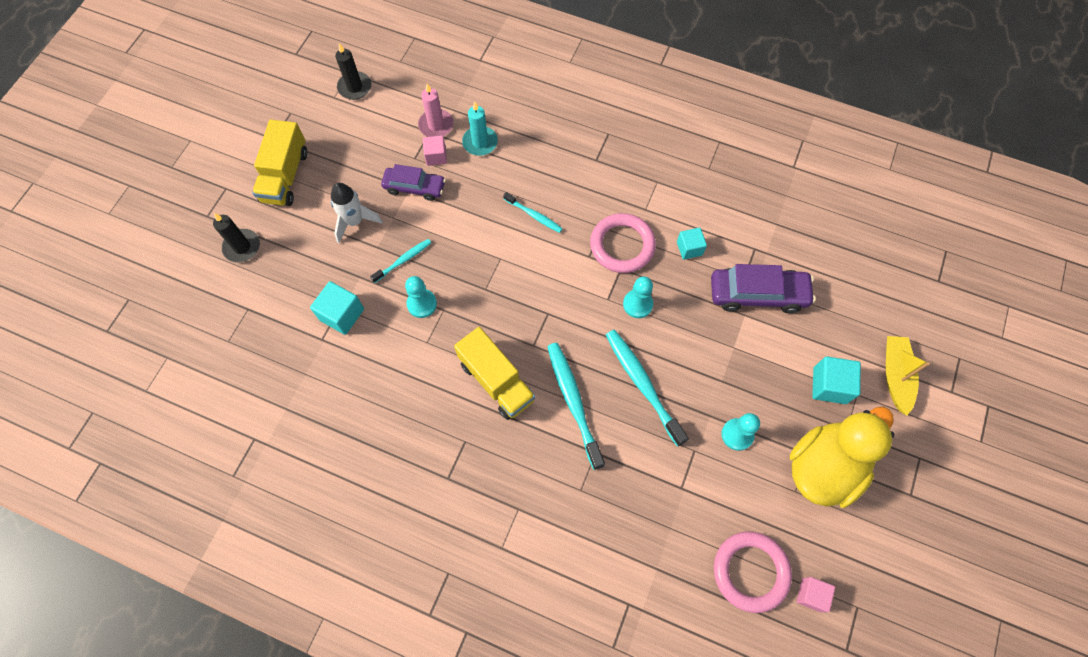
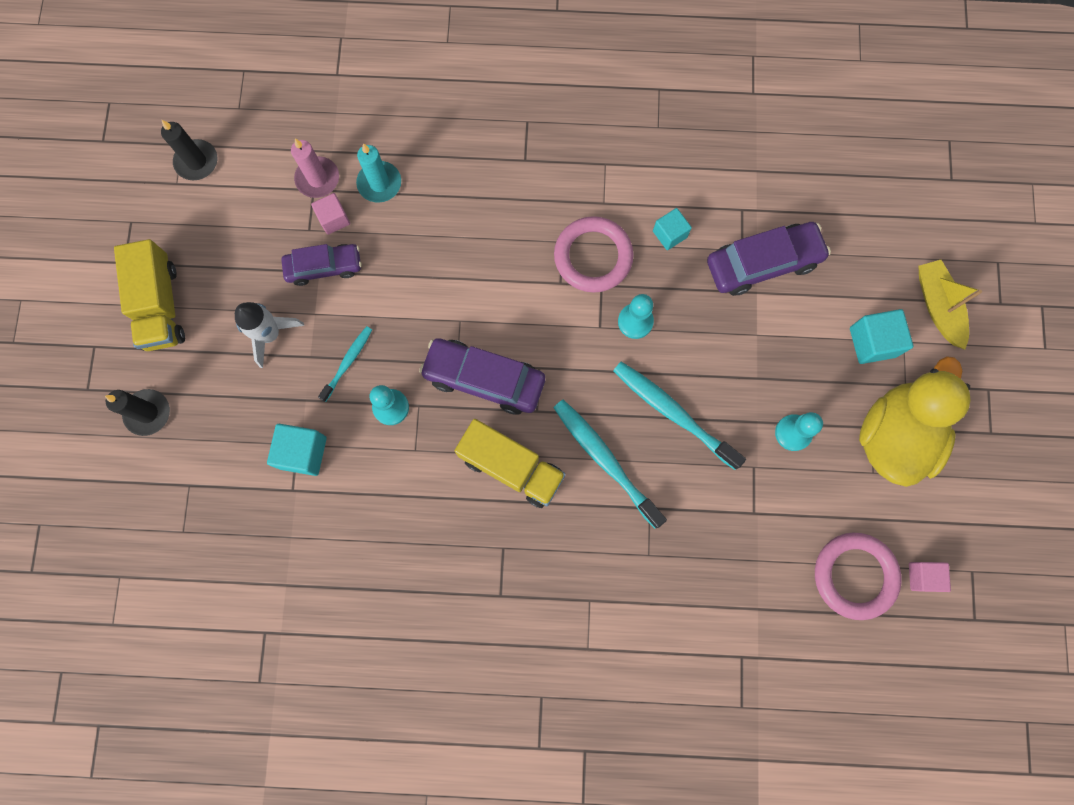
camera: 20 degrees left, 10 degrees up
turquoise toothbrush [503,192,563,233] -> none
none -> purple car [419,338,545,415]

